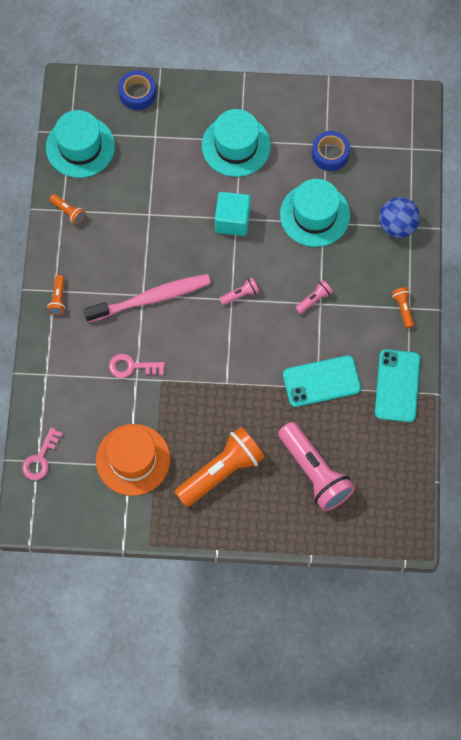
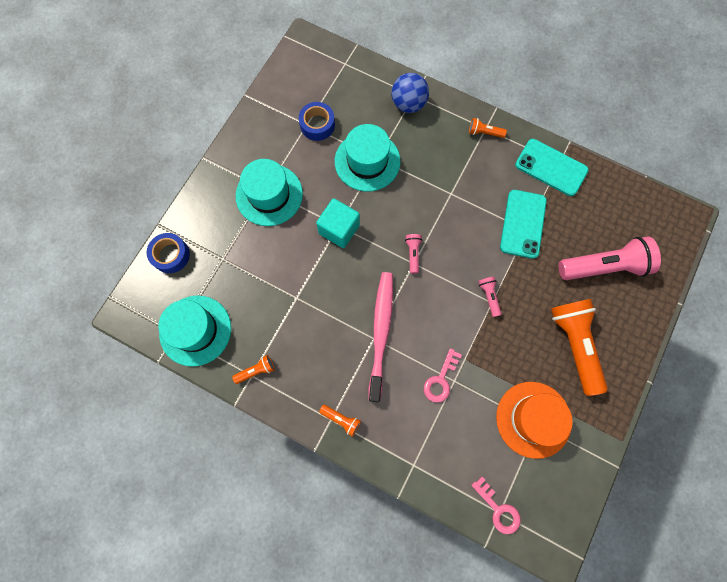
camera: 65 degrees left, 5 degrees up
pink flashlight [295,280,333,314] -> pink flashlight moved to [478,277,501,317]

